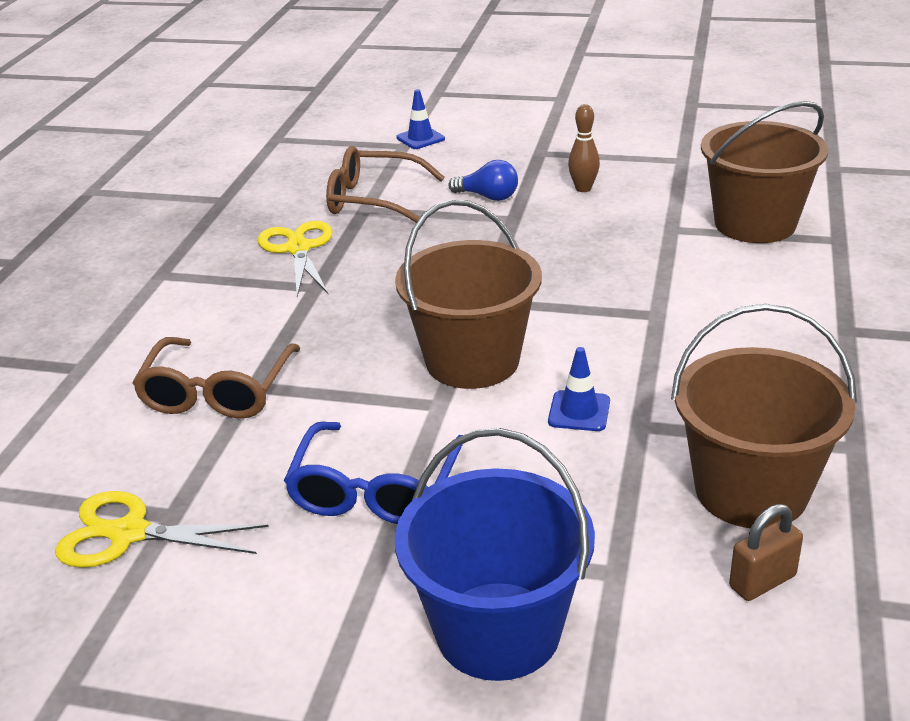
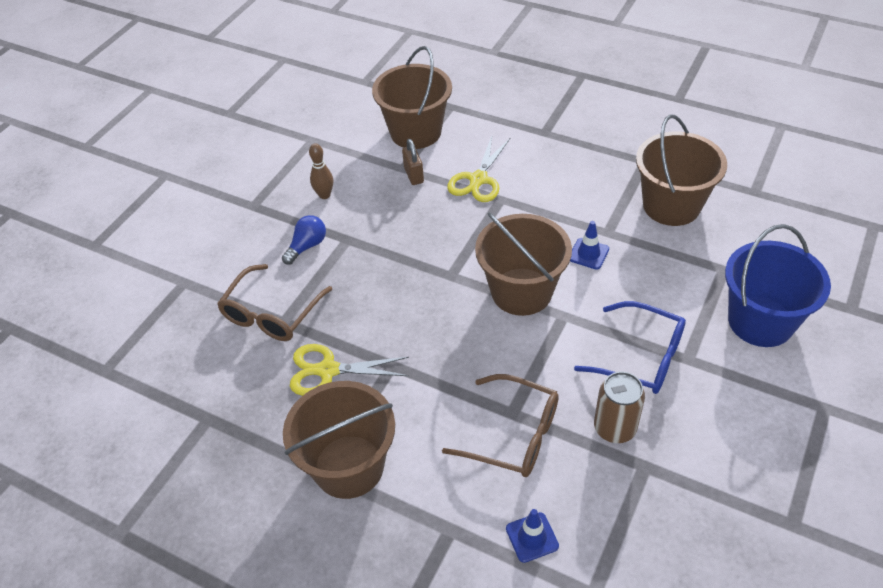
camera: 75 degrees left, 15 degrees up
yellow scissors [55,491,269,568] -> yellow scissors moved to [447,137,510,202]
blue traffic cone [396,89,445,149] -> blue traffic cone moved to [506,509,559,563]
brown padlock [729,504,803,601] -> brown padlock moved to [402,139,424,185]
none -> brown bucket [283,381,395,499]
none -> brown can [594,372,645,443]

